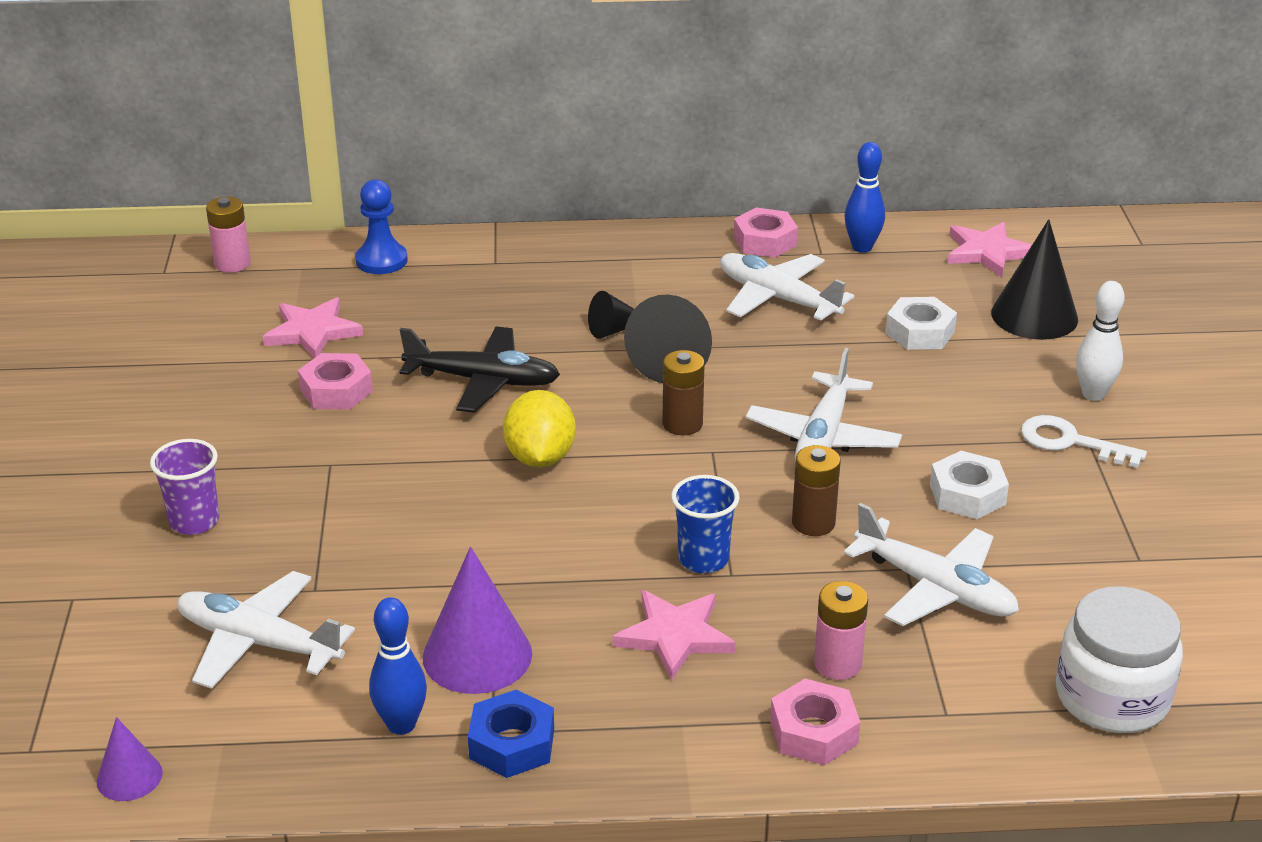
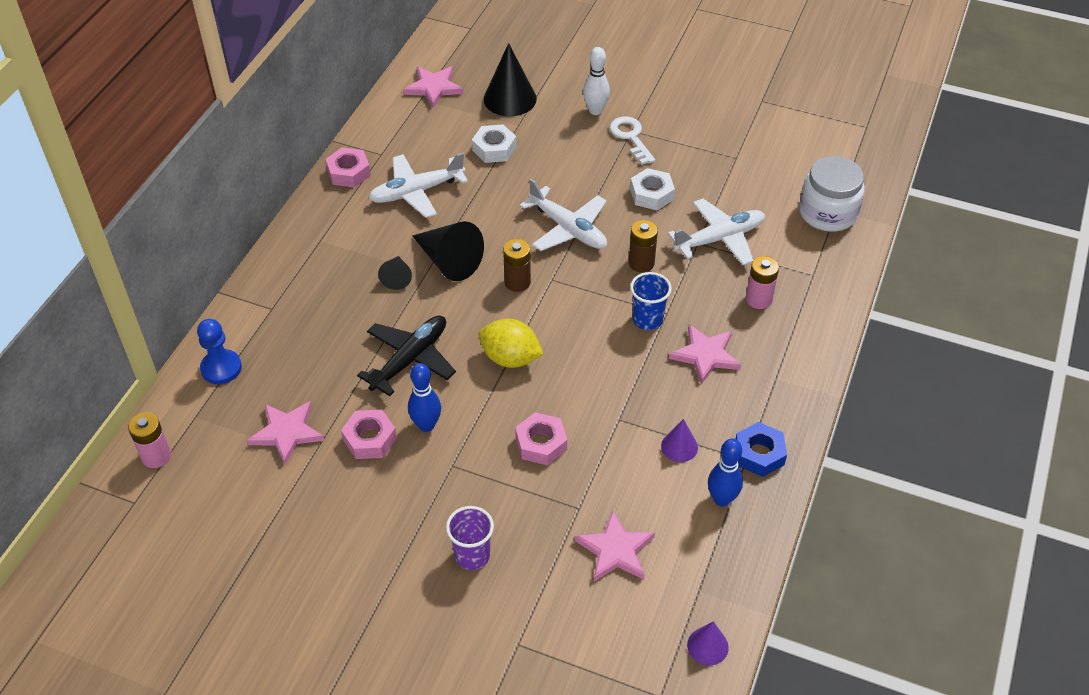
camera: 65 degrees left, 15 degrees up
white plane [177,571,355,689] -> pink star [575,510,655,582]
purple cone [423,547,532,694] -> purple cone [661,419,698,462], size x0.55
pink nut [770,679,861,765] -> pink nut moved to [515,412,567,465]
blue bowling pin [844,142,885,253] -> blue bowling pin moved to [408,363,441,432]
white key [1021,415,1147,468] -> white key turned 105 degrees clockwise [610,116,655,165]

